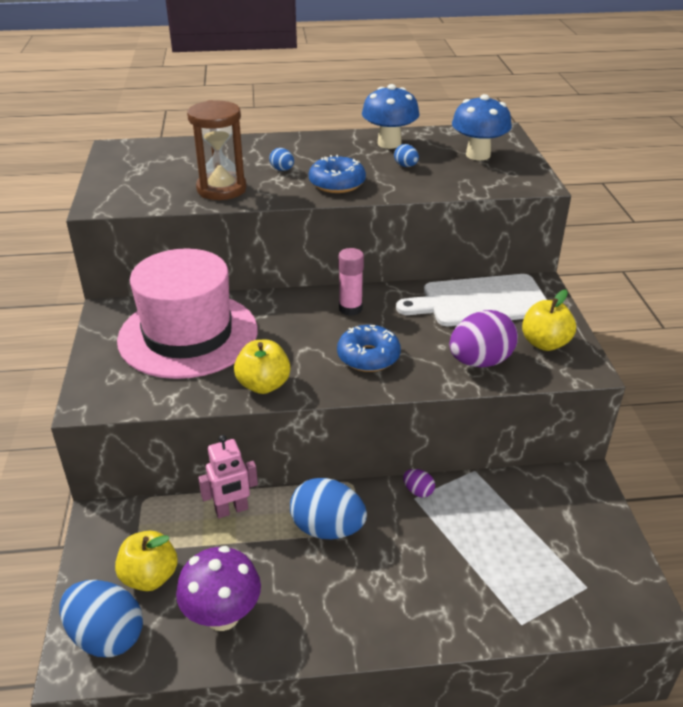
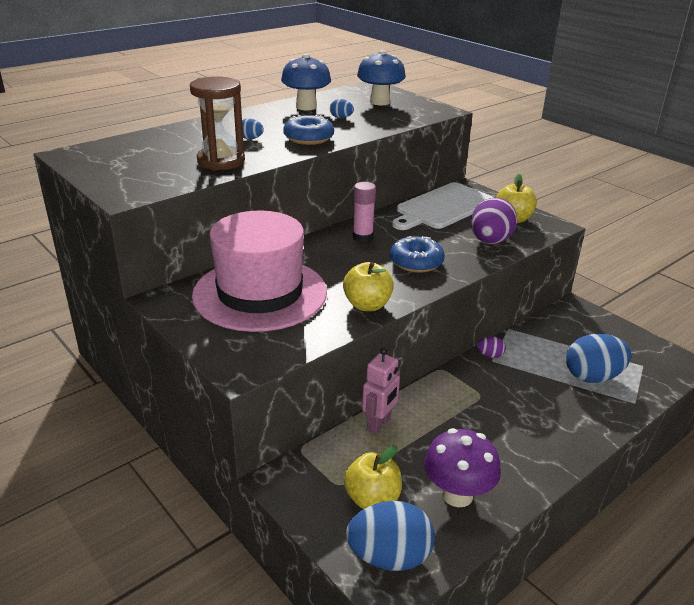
camera: 35 degrees left, 5 degrees down
blue egg [290,478,367,539] -> blue egg moved to [566,334,631,383]

